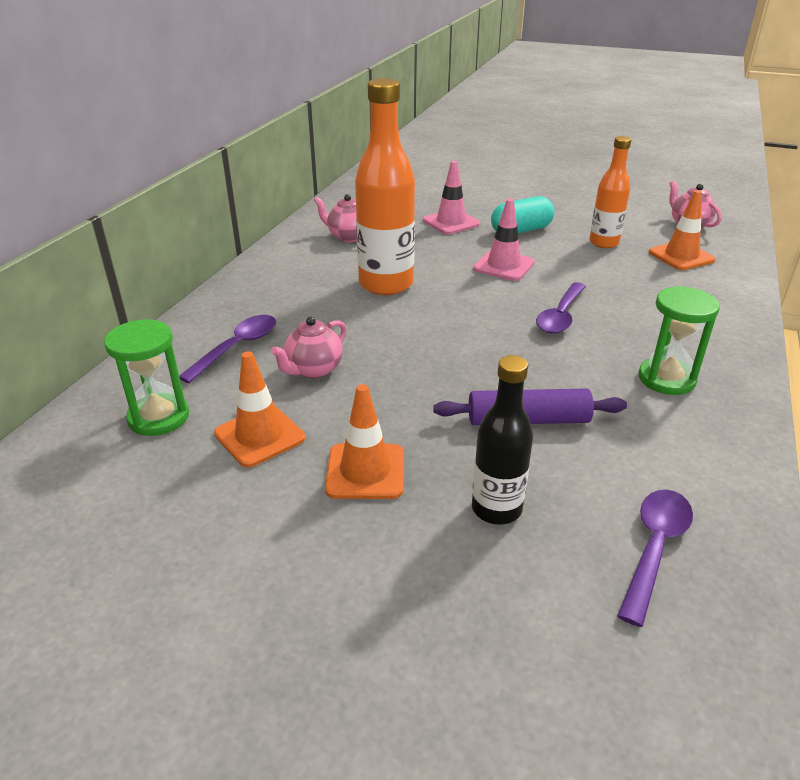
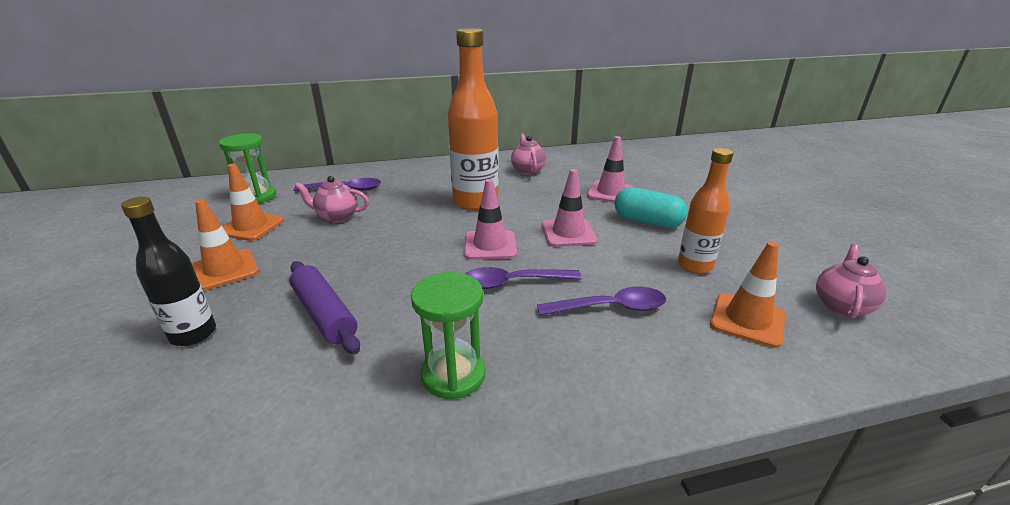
camera: 55 degrees right, 5 degrees down
purple spoon [617,490,693,627] -> purple spoon moved to [537,287,666,315]
none -> pink traffic cone [464,179,517,260]

